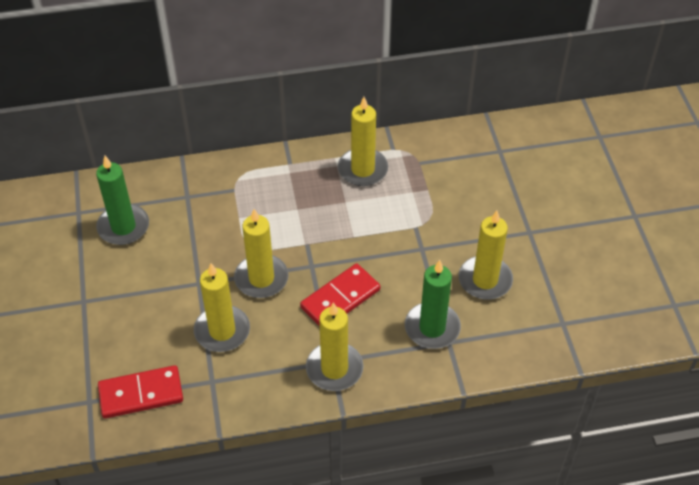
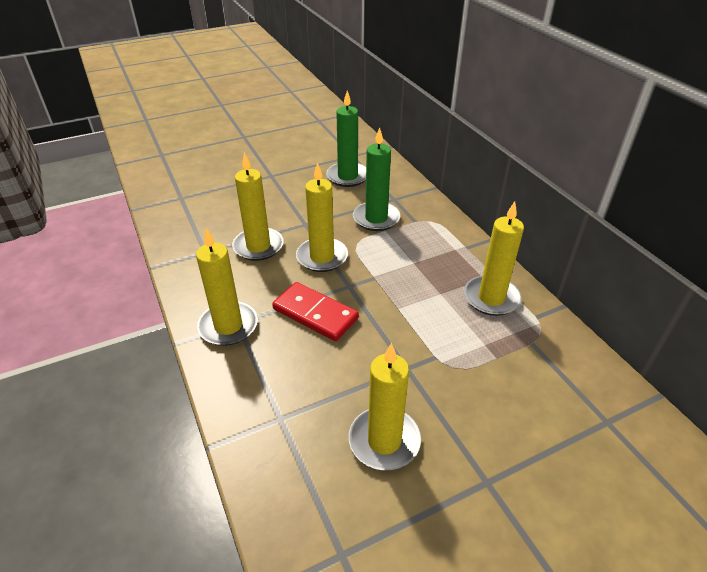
camera: 75 degrees right, 10 degrees down
red domino [98,365,183,418] -> none
green candle [405,260,461,349] -> green candle moved to [353,127,401,231]

